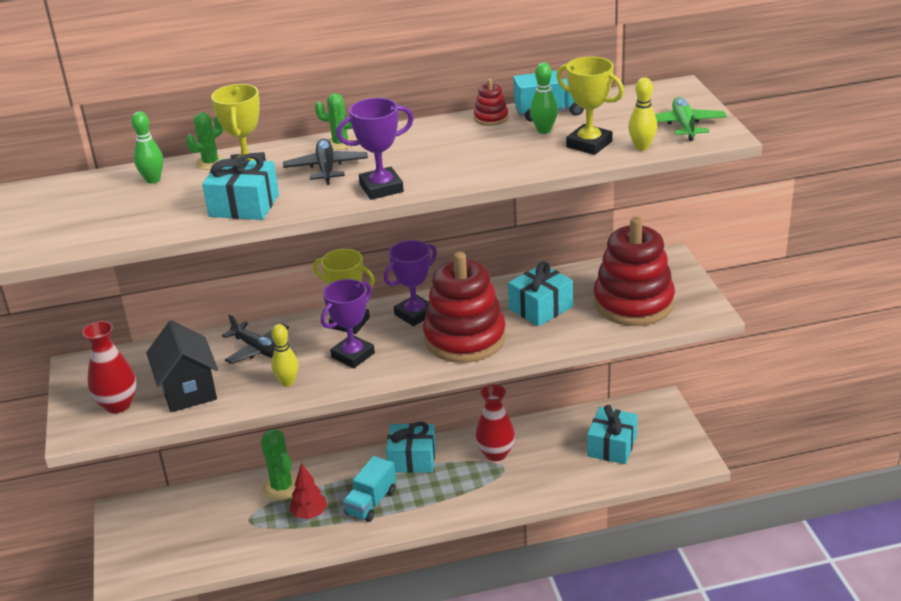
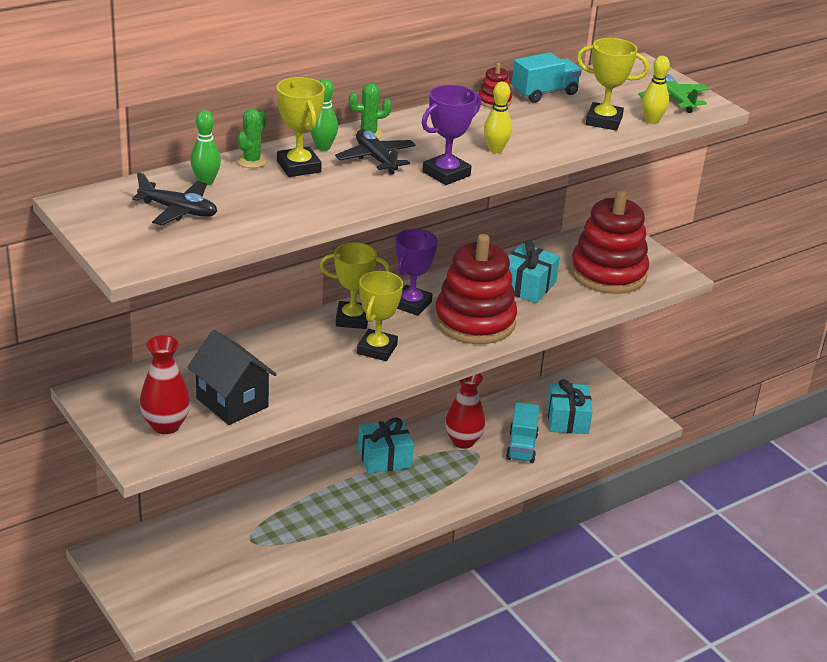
camera: 25 degrees left, 0 degrees up
turquoise gift [202,153,279,220] -> none
black plane [222,314,289,364] -> black plane moved to [132,172,217,226]
green cactus [261,429,297,501] -> none
yellow bowling pin [271,324,299,387] -> yellow bowling pin moved to [484,82,512,153]
red tree [289,463,327,519] -> none
purple trophy [321,279,375,368] -> yellow trophy [357,271,403,361]
turquoise truck [343,456,396,522] -> turquoise truck moved to [506,402,540,463]
green bowling pin [530,63,558,134] -> green bowling pin moved to [310,78,338,151]

